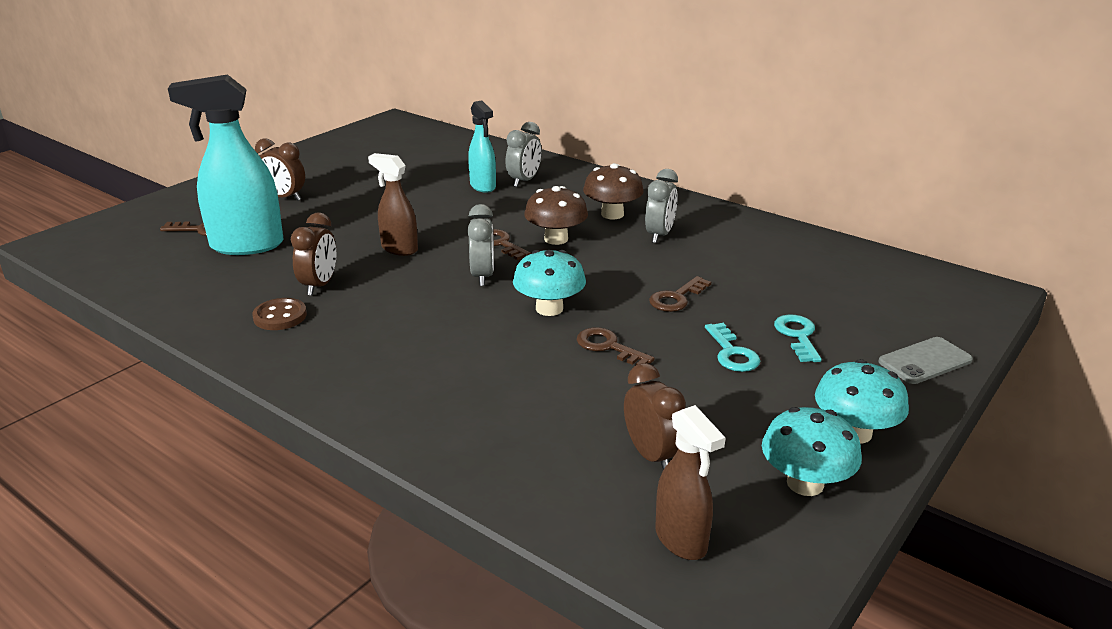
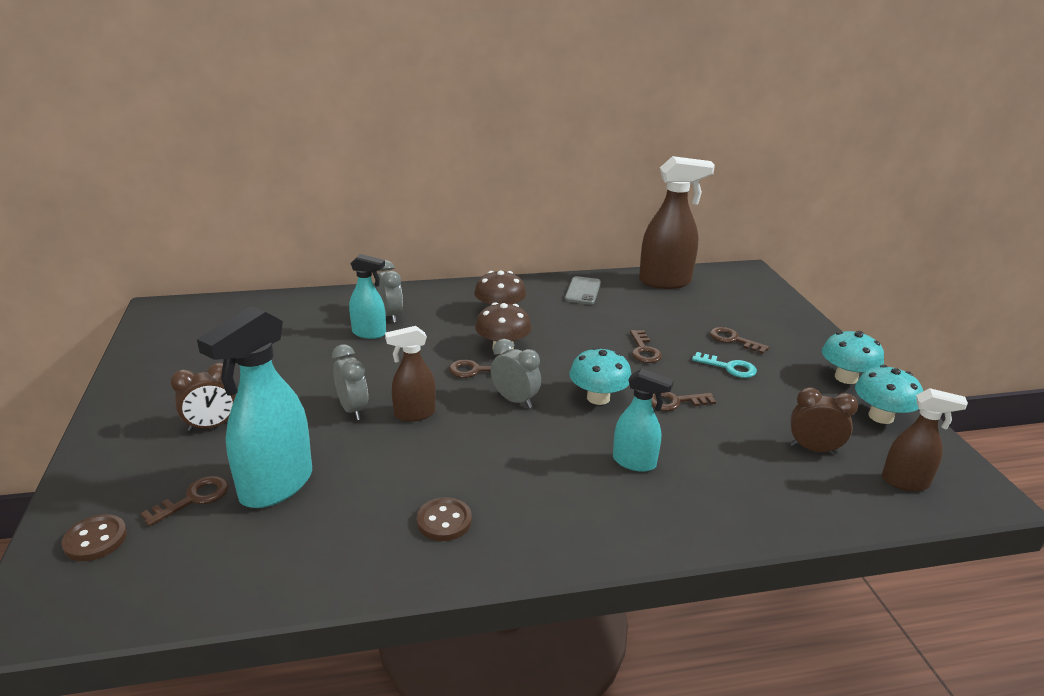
camera: 50 degrees left, 0 degrees up
brown clock [291,213,336,296] -> none
grey clock [645,169,678,243] -> grey clock moved to [332,344,368,420]
turquoise key [774,315,822,362] -> brown key [710,327,770,354]
grey phone [878,337,973,384] -> grey phone moved to [565,276,601,305]
none -> brown button [61,514,127,561]
none -> turquoise spray bottle [613,369,674,472]
none -> brown spray bottle [639,156,715,289]

